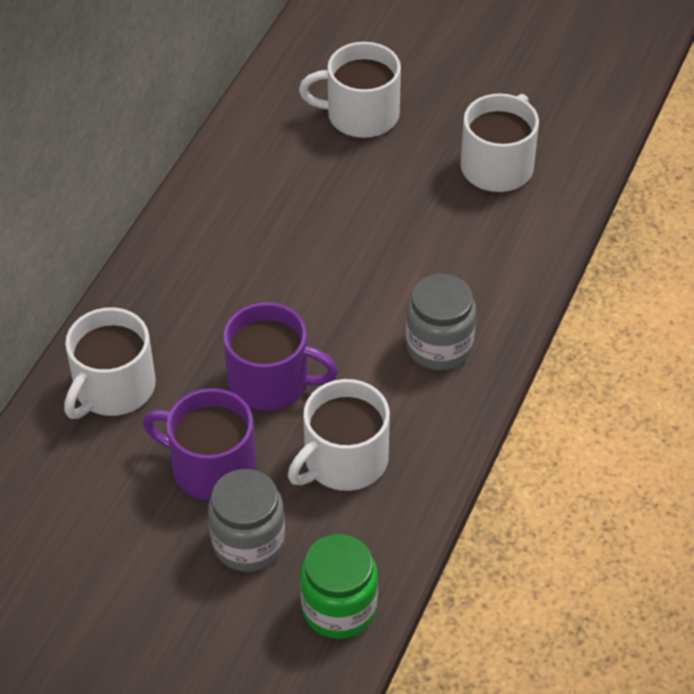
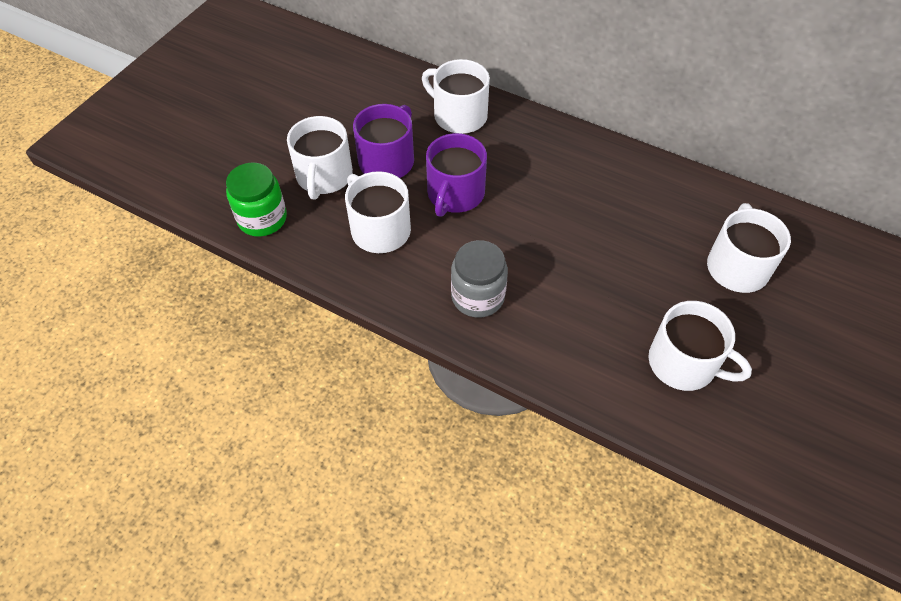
camera: 95 degrees right, 5 degrees up
grey jar [208,469,285,572] -> white mug [287,116,353,199]

